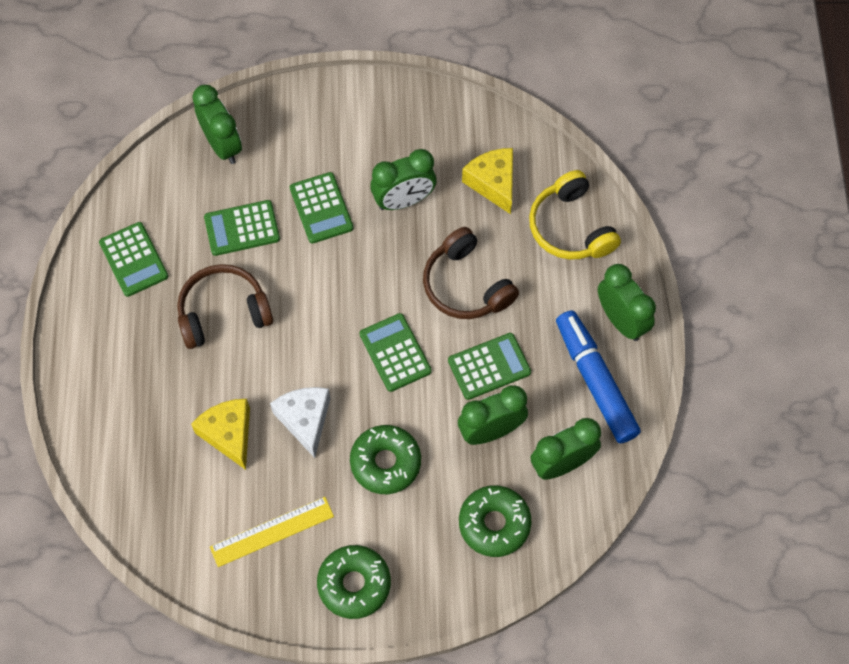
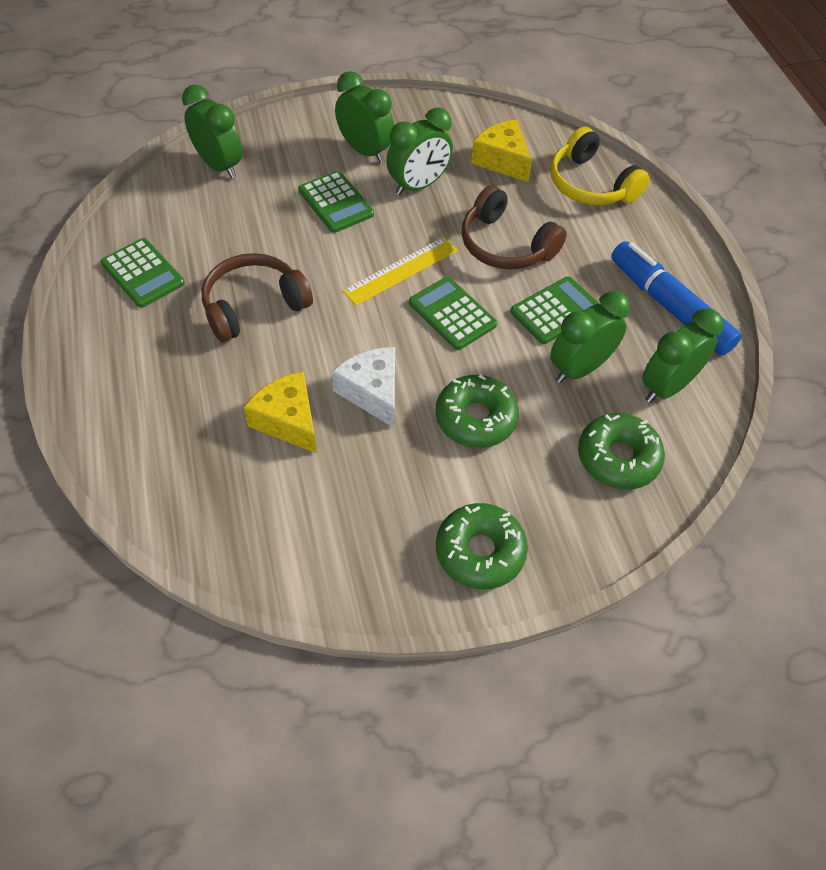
camera: 15 degrees left, 10 degrees down
green calculator [204,200,280,256] -> none
yellow ruler [210,497,334,567] -> yellow ruler moved to [342,237,458,305]
green clock [598,264,656,341] -> green clock moved to [335,71,394,163]

